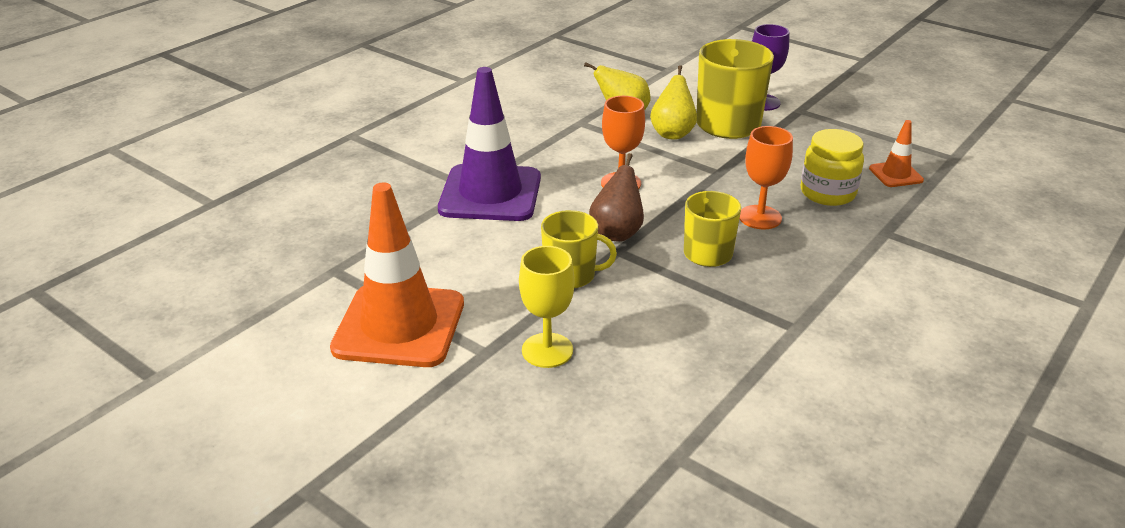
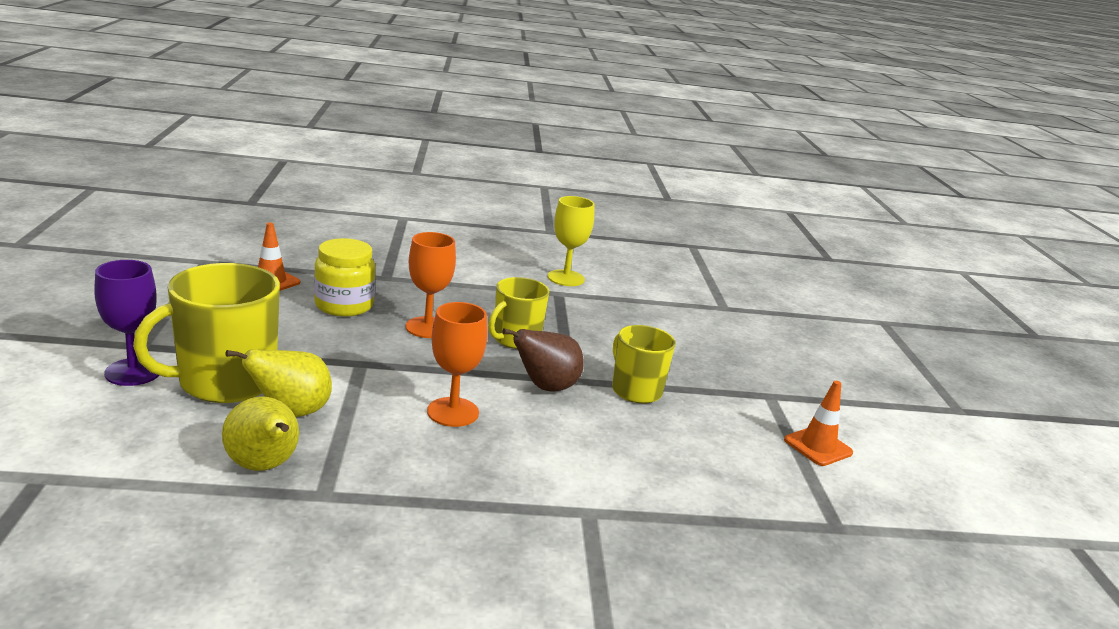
camera: 135 degrees left, 10 degrees down
orange traffic cone [330,182,464,367] -> orange traffic cone [784,381,853,466], size x0.46
purple traffic cone [438,67,541,221] -> none
yellow goblet [519,246,575,368] -> yellow goblet moved to [548,196,594,286]

